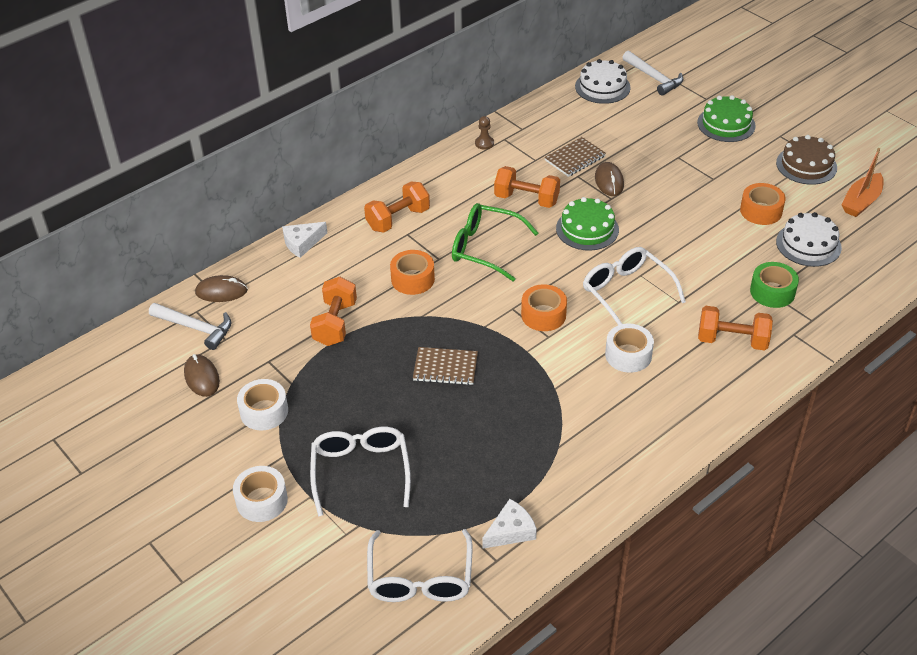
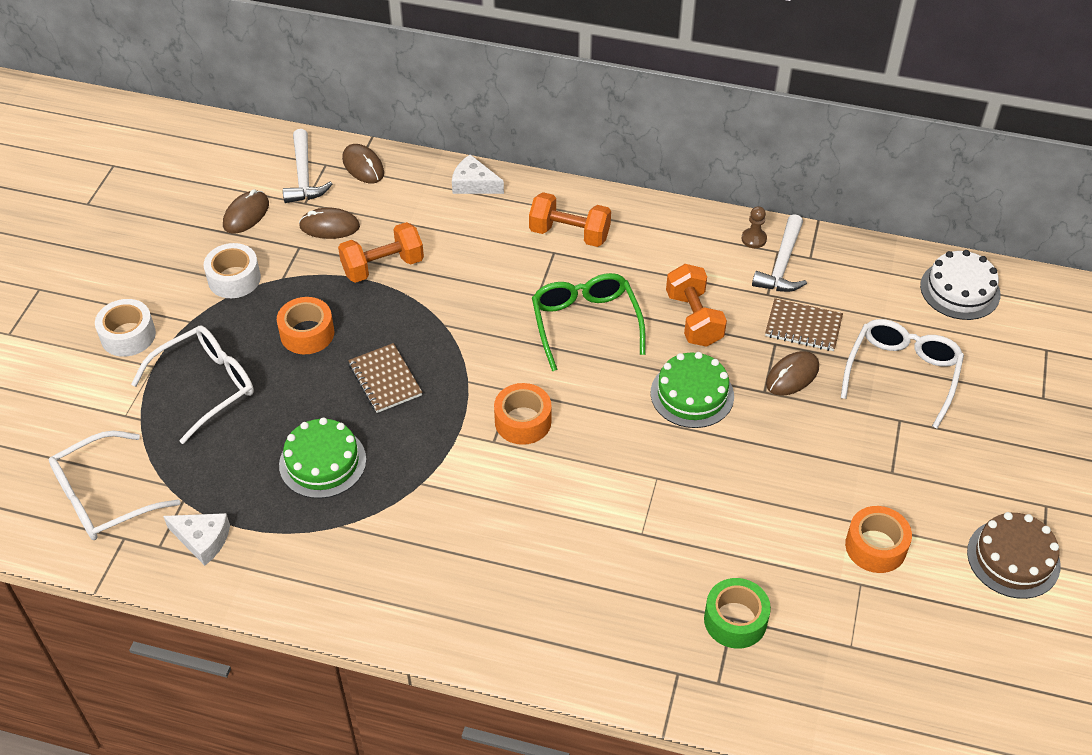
camera: 55 degrees right, 5 degrees up
orange tape [390,250,435,295] -> orange tape moved to [277,297,334,354]
white glasses [583,247,686,325] -> white glasses moved to [841,319,964,429]
white tape [605,324,654,373] -> none
white hammer [622,51,683,96] -> white hammer moved to [752,214,807,292]
green cake [697,95,756,142] -> green cake moved to [279,417,366,498]
orange dumbbell [698,306,773,351] -> none
white cake [776,212,842,267] -> none
orange boat [841,148,884,217] -> none
none -> brown mouse [299,208,360,239]

